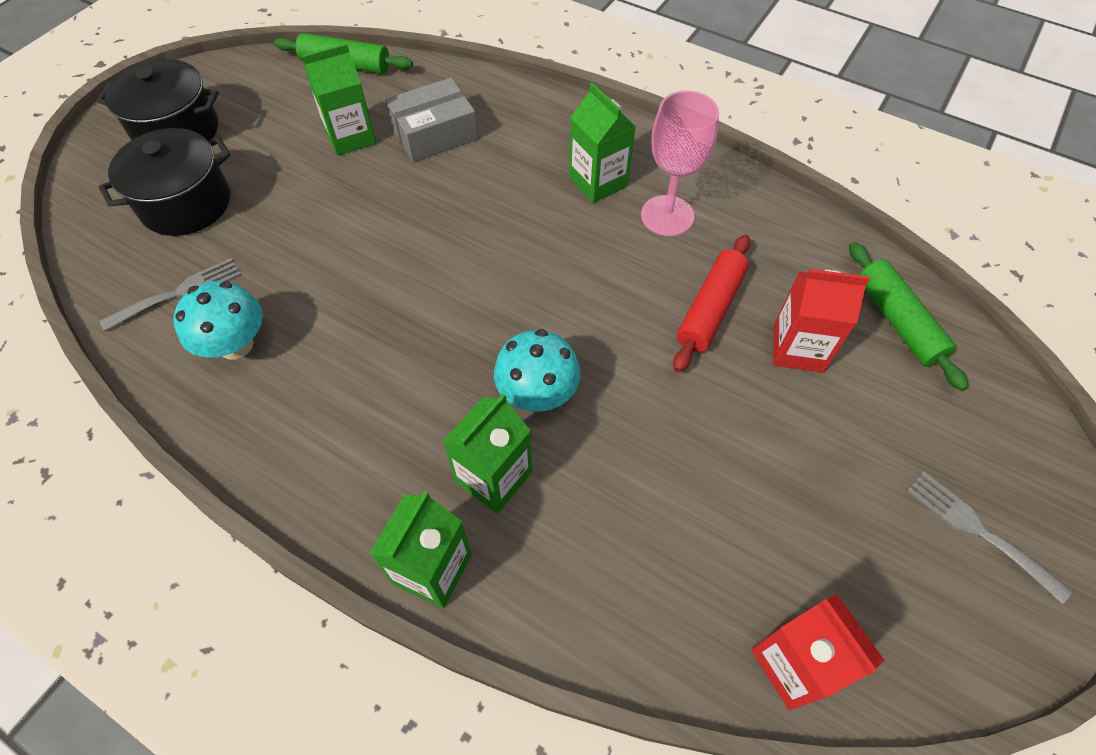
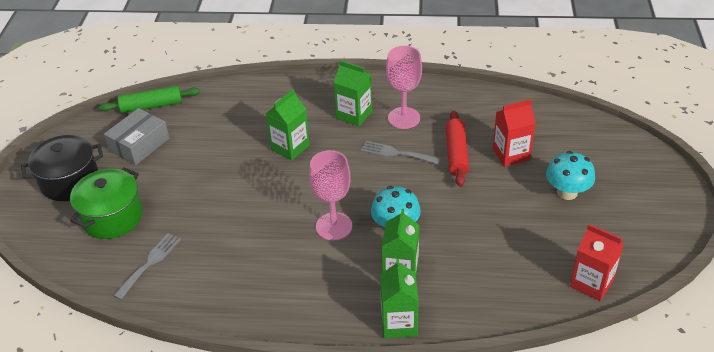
camera: 25 degrees left, 15 degrees down
black pot [99,128,231,236] -> green pot [70,168,143,239]
turquoise mushroom [173,281,263,360] -> turquoise mushroom moved to [546,151,595,200]
green carton [302,43,376,156] -> green carton moved to [266,89,310,161]
grey box [385,78,478,162] -> grey box moved to [104,108,169,165]
green rolling pin [849,242,969,391] -> none
grey fork [907,471,1072,604] -> grey fork moved to [361,141,441,165]
none -> pink goblet [309,150,352,240]

